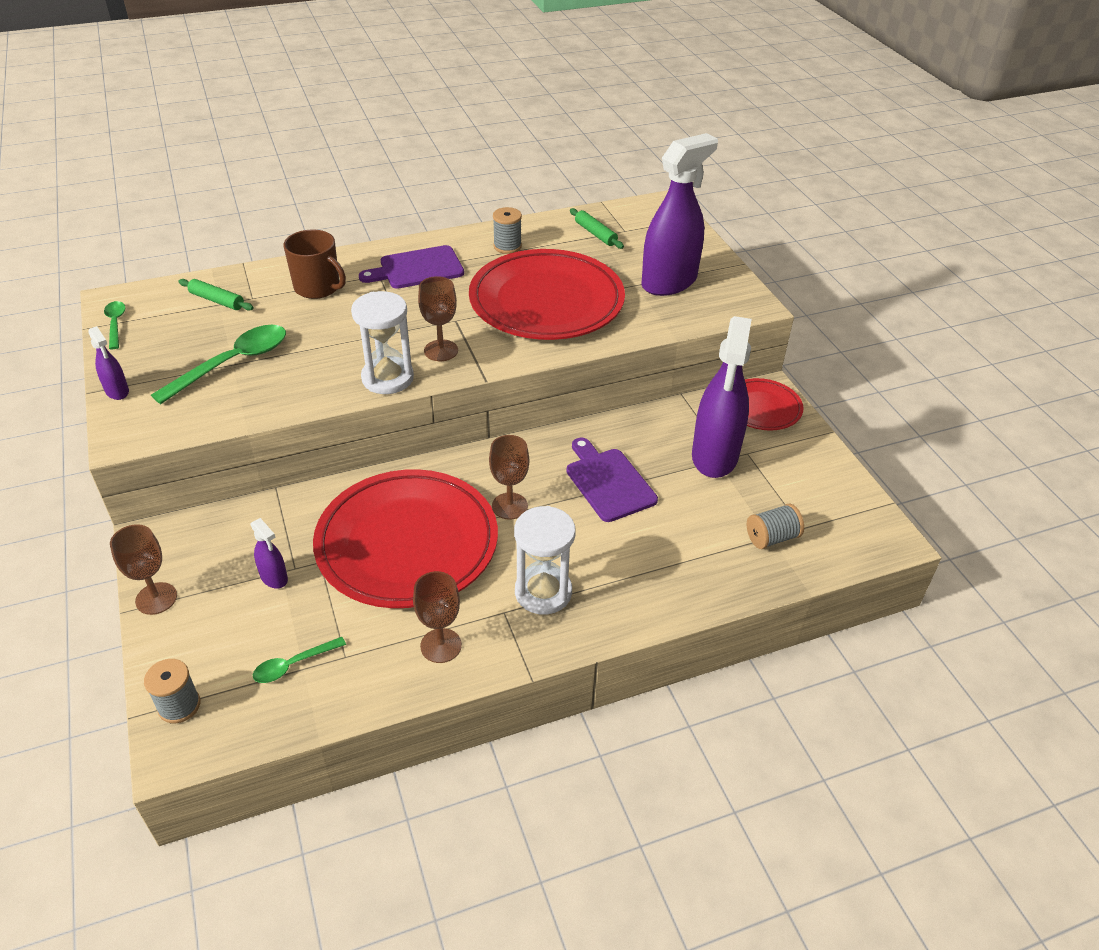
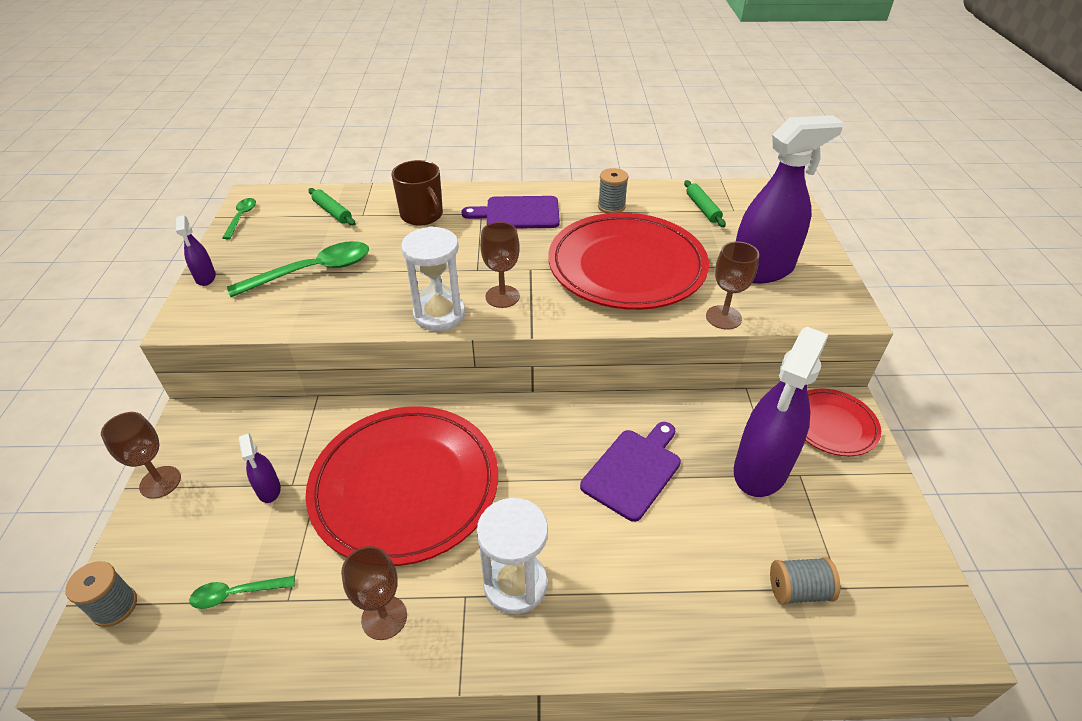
camera: 20 degrees right, 0 degrees up
brown goblet [489,435,529,520] -> brown goblet moved to [706,241,759,330]
purple cutting board [566,438,658,522] -> purple cutting board turned 45 degrees clockwise [580,422,681,522]

